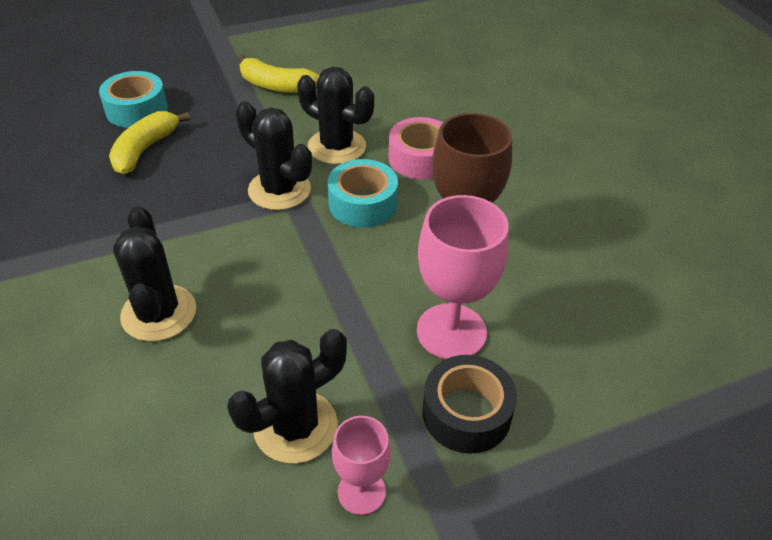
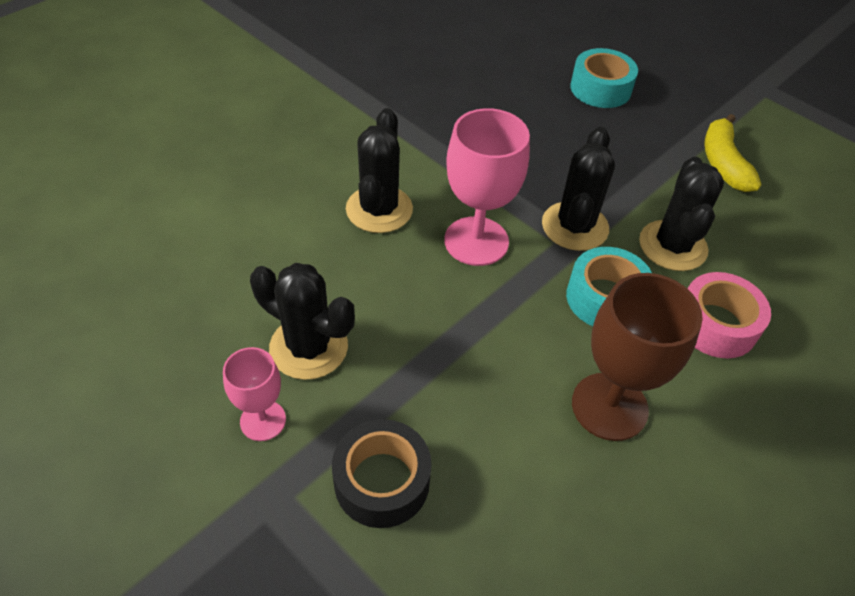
camera: 65 degrees right, 5 degrees up
yellow banana [109,111,190,174] -> none
black cactus [113,206,196,342] -> black cactus turned 45 degrees counterclockwise [346,108,413,233]
pink goblet [417,195,509,359] -> pink goblet moved to [444,108,530,266]

